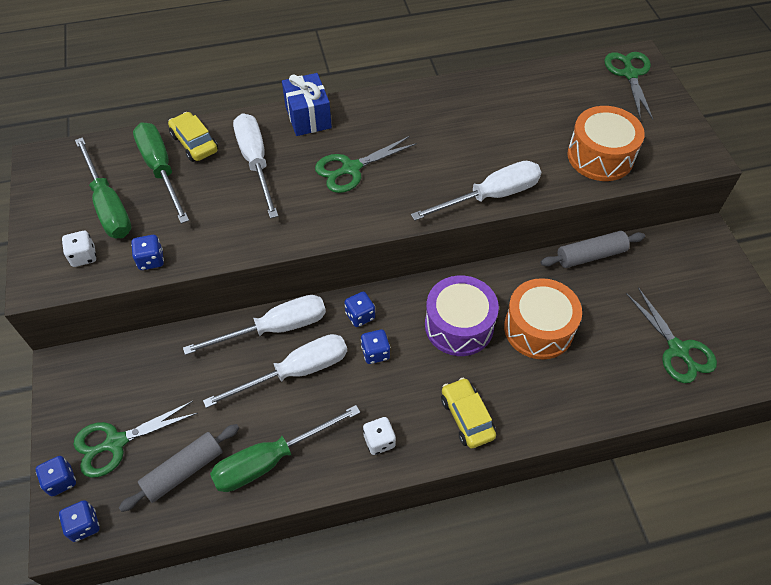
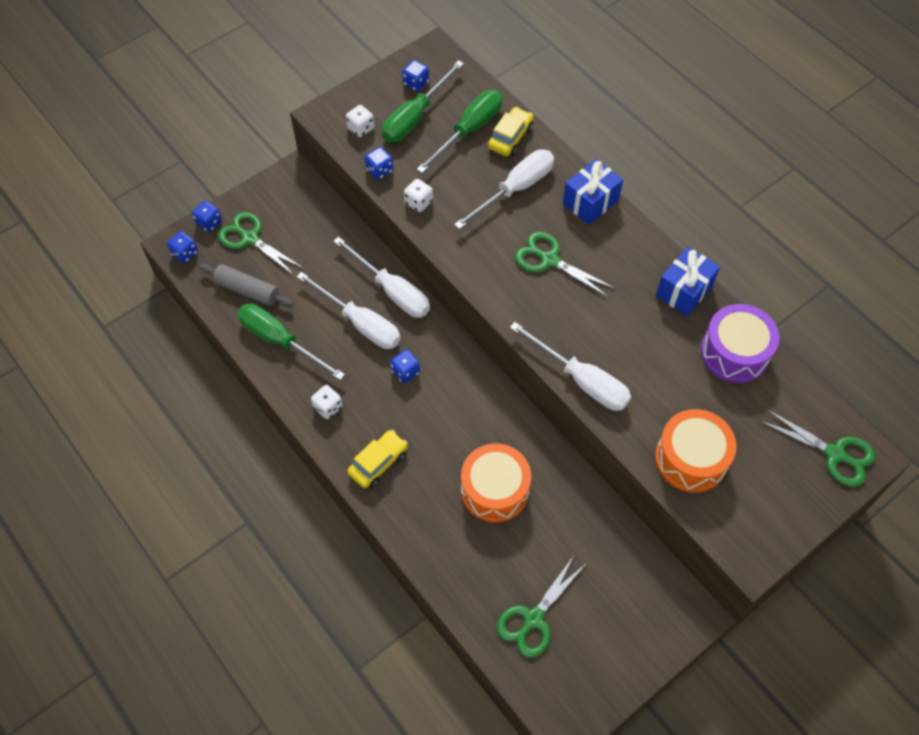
camera: 65 degrees right, 5 degrees up
blue dice [344,292,375,327] -> blue dice moved to [402,60,429,92]
purple drum [425,275,499,356] -> purple drum moved to [701,304,779,383]
grey rolling pin [541,231,645,268] -> none
green scissors [604,52,653,120] -> green scissors turned 60 degrees clockwise [760,409,875,487]
none -> white dice [404,179,433,212]
none -> blue gift [656,247,720,316]

